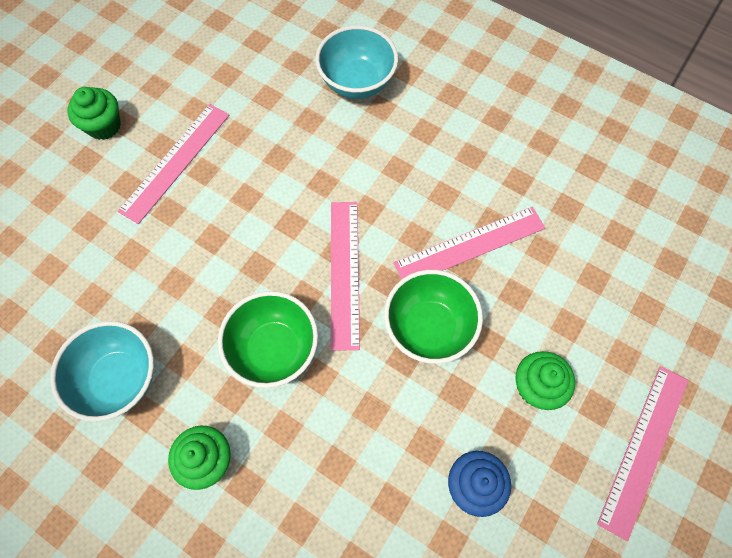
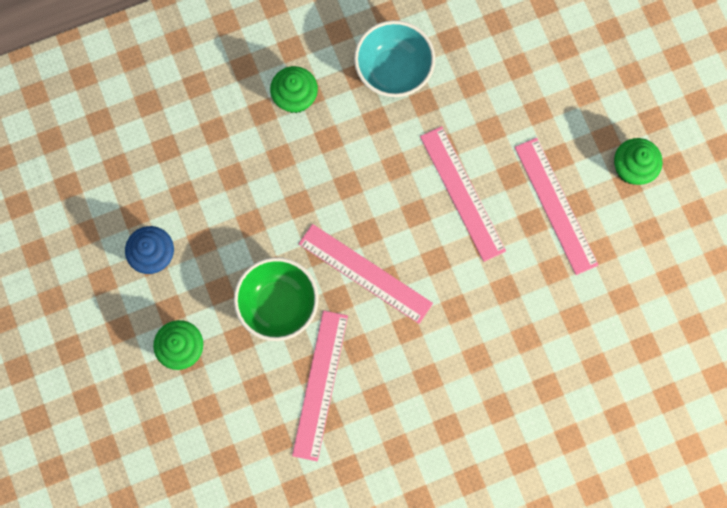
camera: 125 degrees right, 10 degrees up
green bowl [218,291,318,388] -> none
turquoise bowl [315,25,398,99] -> none
pink ruler [597,366,688,541] -> pink ruler moved to [420,126,506,262]

